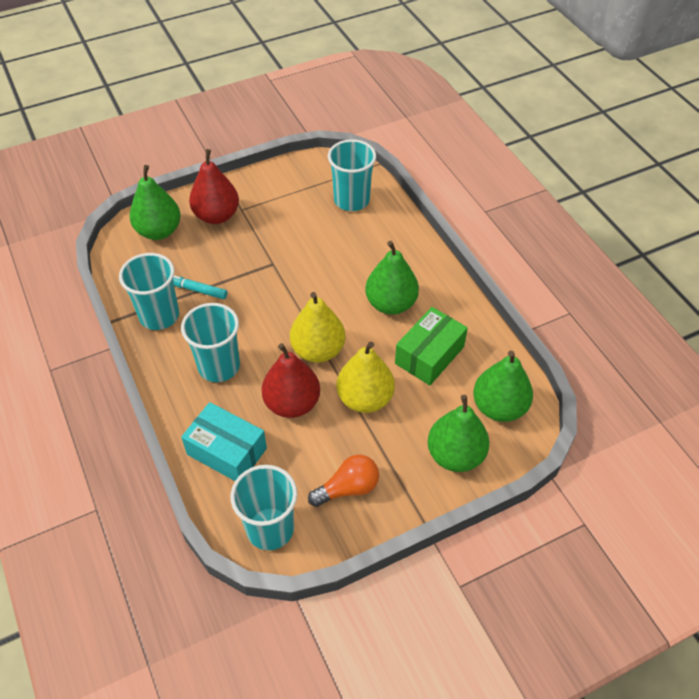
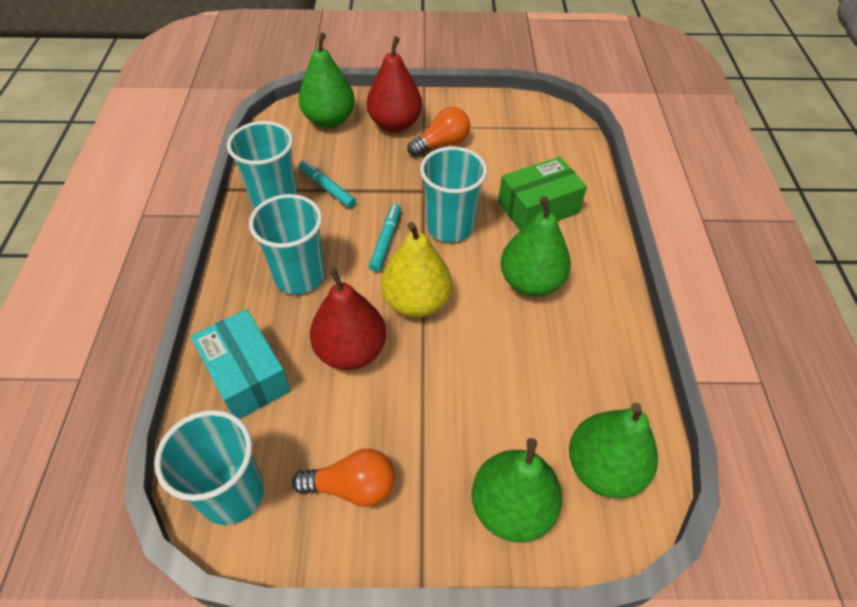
camera: 25 degrees right, 0 degrees up
turquoise cup [328,139,376,211] -> turquoise cup moved to [420,146,487,242]
yellow pear [337,342,395,413] -> none
green box [395,307,468,385] -> green box moved to [498,157,587,231]
none -> turquoise marker [369,204,401,272]
none -> orange light bulb [407,107,470,156]

